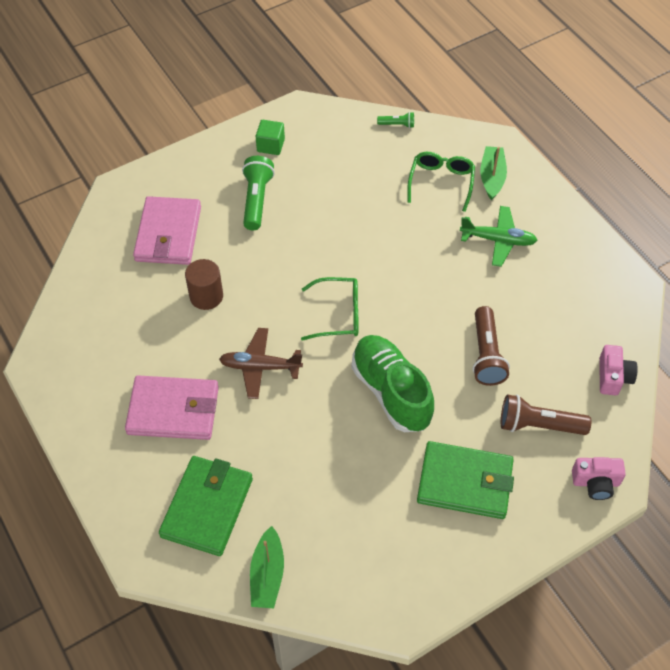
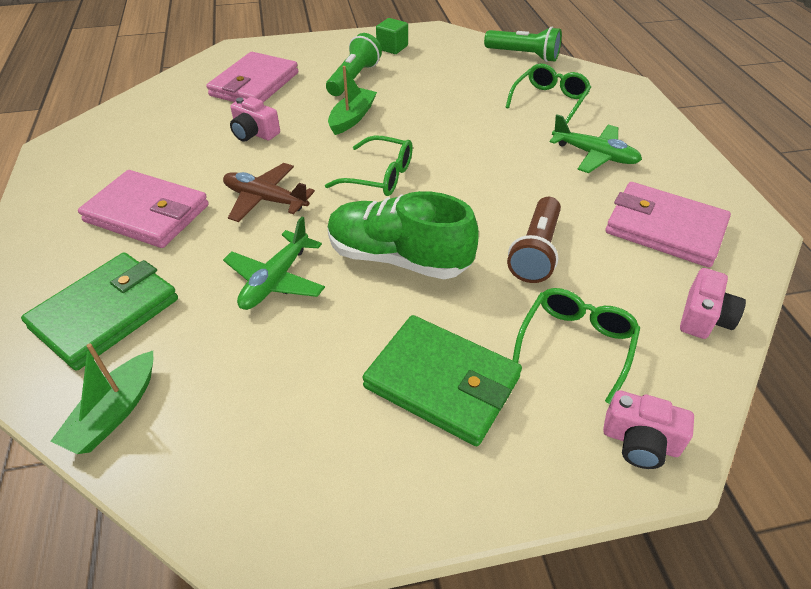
camera: 20 degrees right, 10 degrees down
brown cylinder [185,259,223,310] -> pink camera [230,97,280,142]
green shoe [352,335,434,432] -> green shoe turned 60 degrees counterclockwise [327,191,479,279]
green flashlight [377,112,414,128] -> green flashlight [484,27,562,62], size x1.93
green boat [480,146,507,200] -> green boat moved to [328,66,377,135]
brown flashlight [501,395,591,435] -> green glasses [512,288,640,404]
none -> green plane [223,217,325,310]
none -> pink wallet [605,182,731,267]

